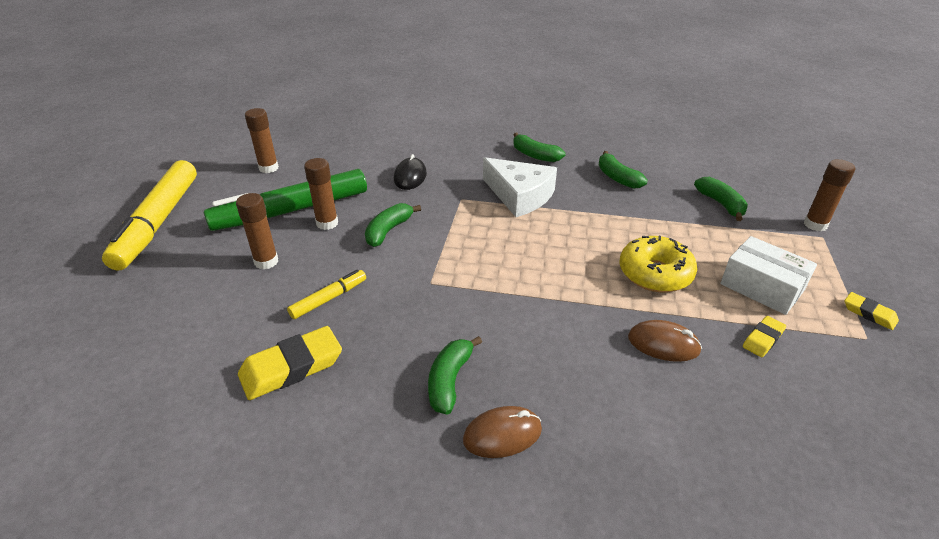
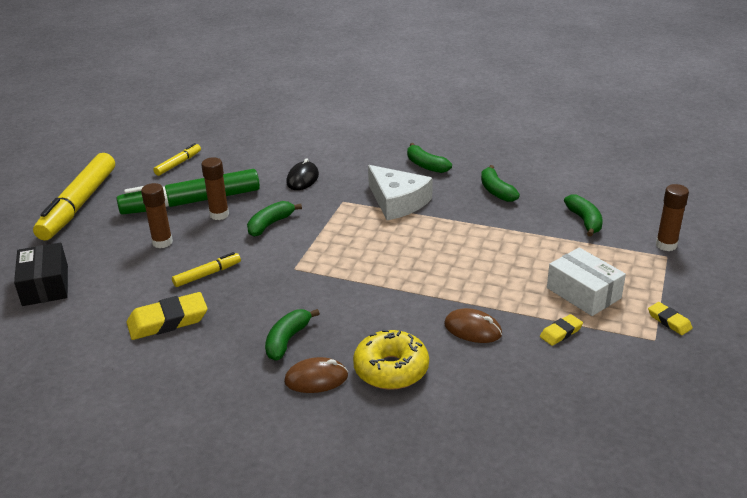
camera: 10 degrees right, 5 degrees down
brown glue stick [245,108,279,173] -> yellow marker [153,143,201,176]
yellow donut [619,236,697,292] -> yellow donut moved to [353,329,429,390]
none -> black box [14,243,68,306]

